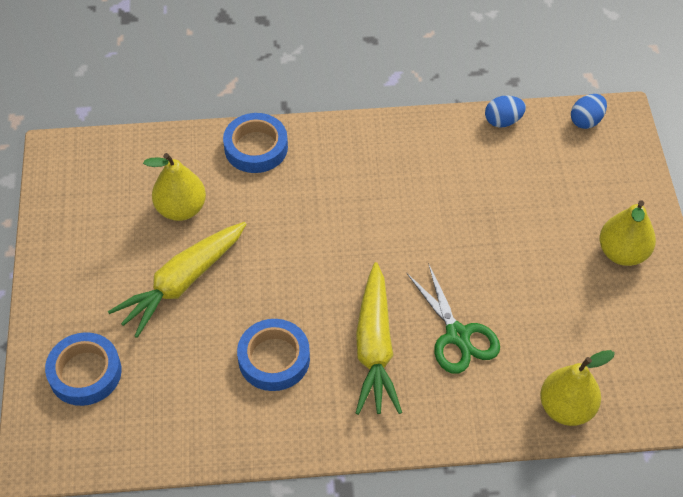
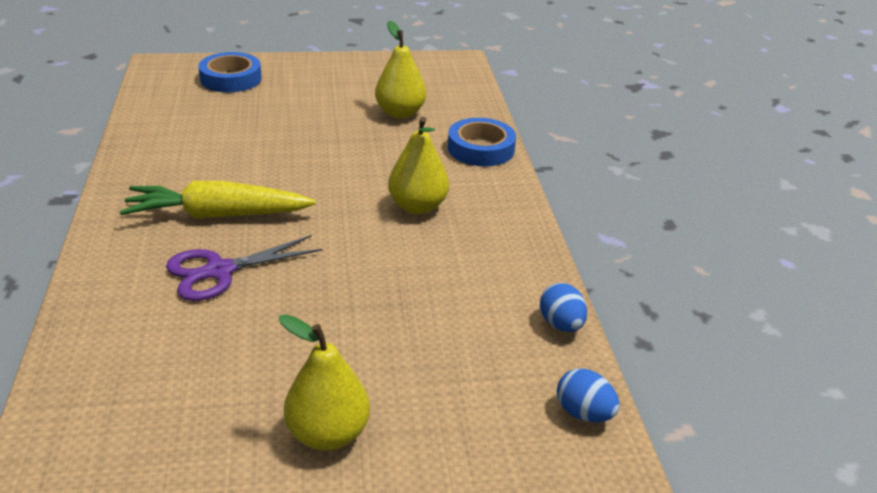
camera: 85 degrees right, 20 degrees down
yellow carrot [108,222,246,338] -> none
blue tape [237,319,310,391] -> none
green scissors [406,263,500,374] -> purple scissors [166,235,323,301]
yellow pear [540,350,615,426] -> yellow pear moved to [388,117,449,214]

